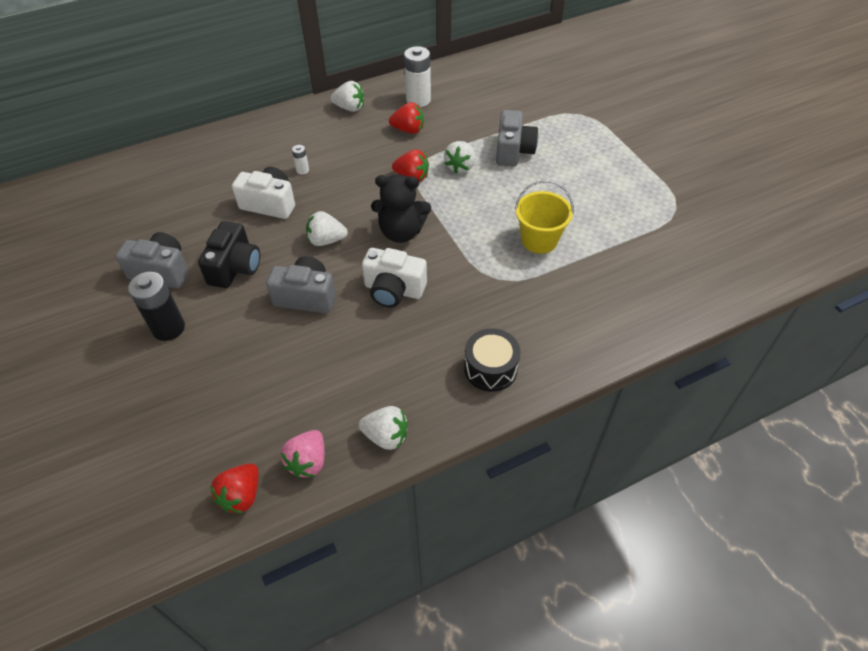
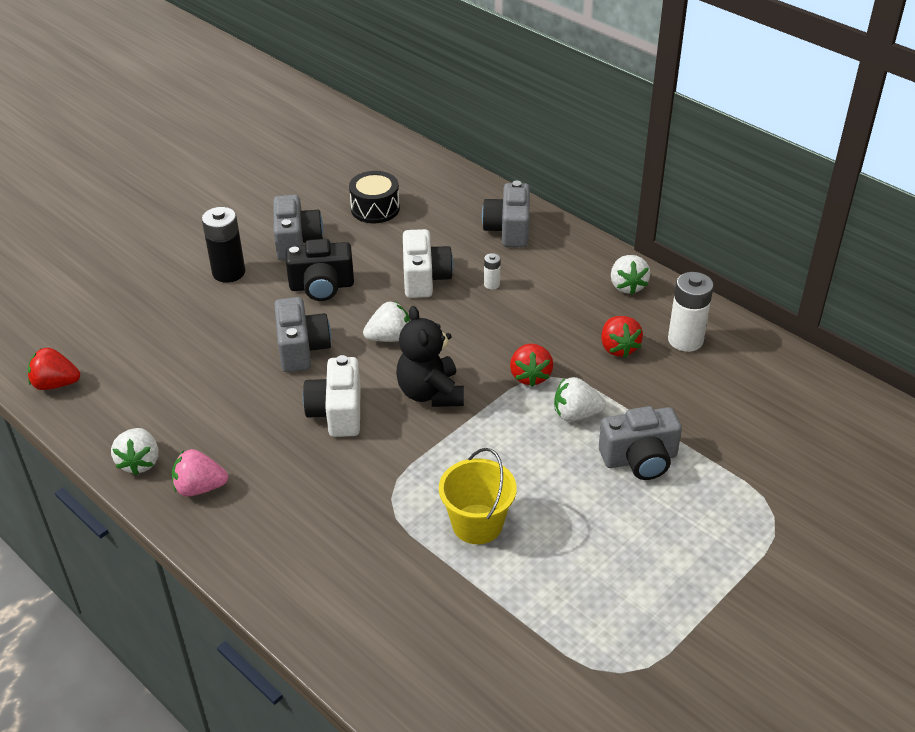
camera: 70 degrees right, 10 degrees down
pink strawberry [281,430,325,478] -> pink strawberry moved to [172,449,228,497]
white strawberry [306,211,348,246] -> white strawberry turned 90 degrees clockwise [363,301,410,342]
black drum [464,328,521,392] -> black drum moved to [349,171,400,223]
none -> grey camera [482,181,530,247]

